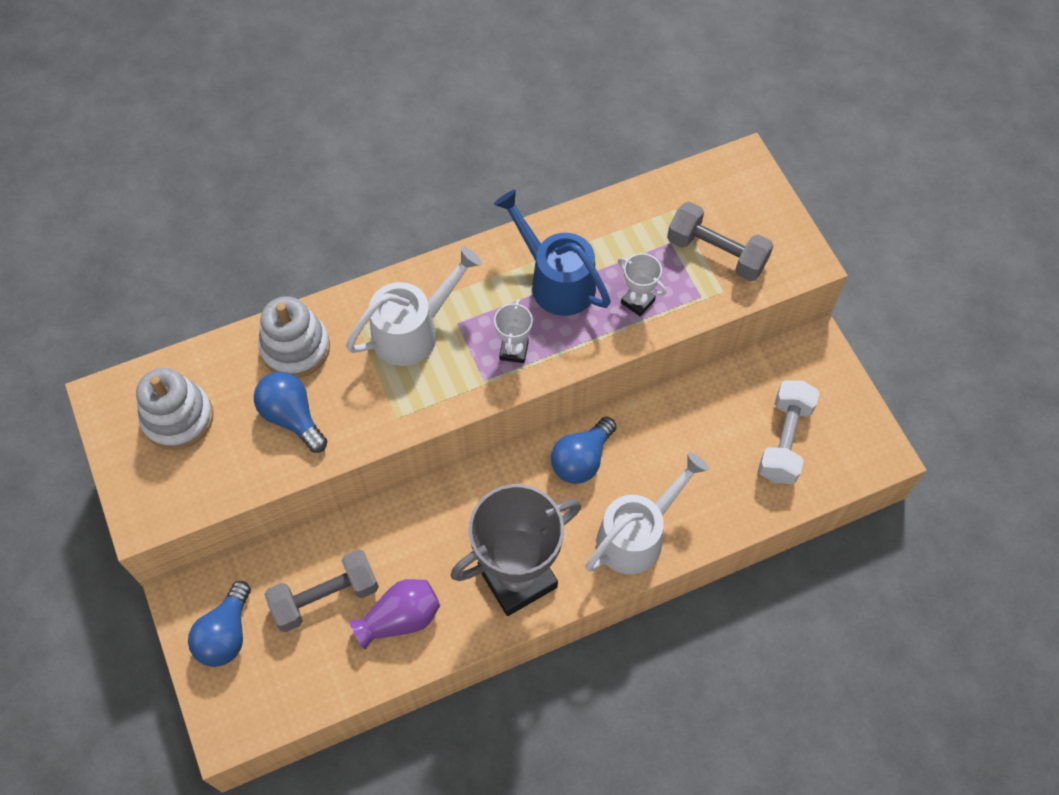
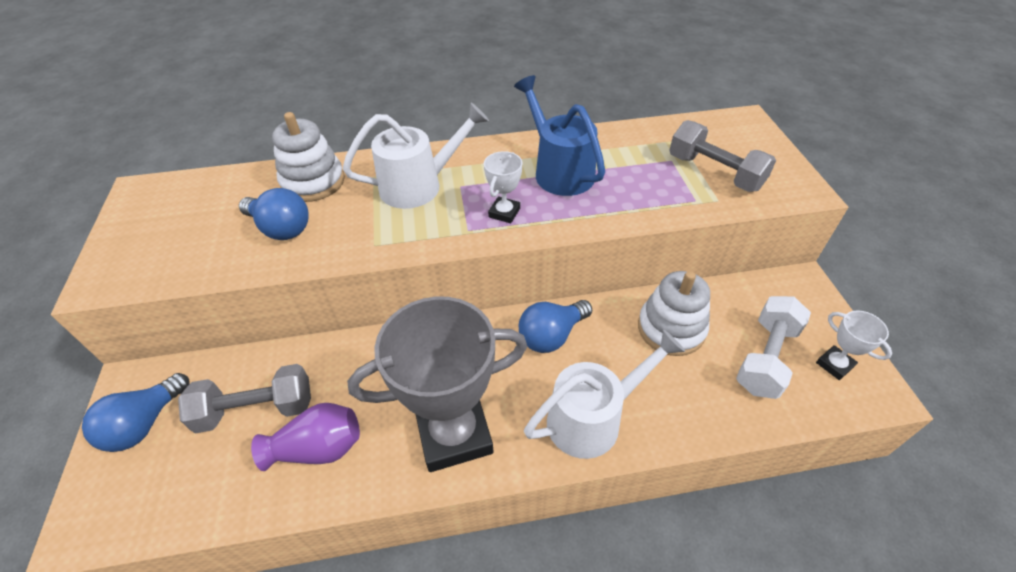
camera: 15 degrees right, 15 degrees down
white stacking toy [136,368,213,450] -> white stacking toy moved to [638,271,710,356]
blue light bulb [254,372,327,453] -> blue light bulb turned 150 degrees clockwise [239,188,309,240]
white trophy [618,253,666,316] -> white trophy moved to [816,310,892,380]

